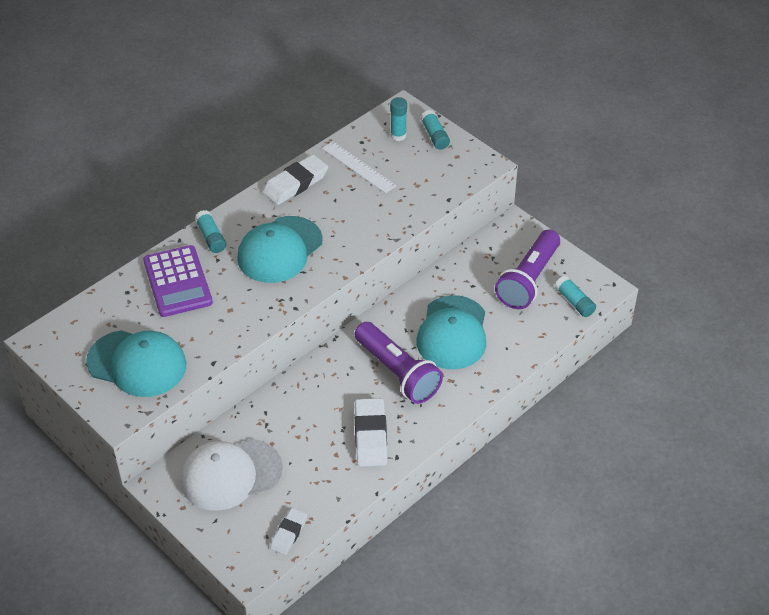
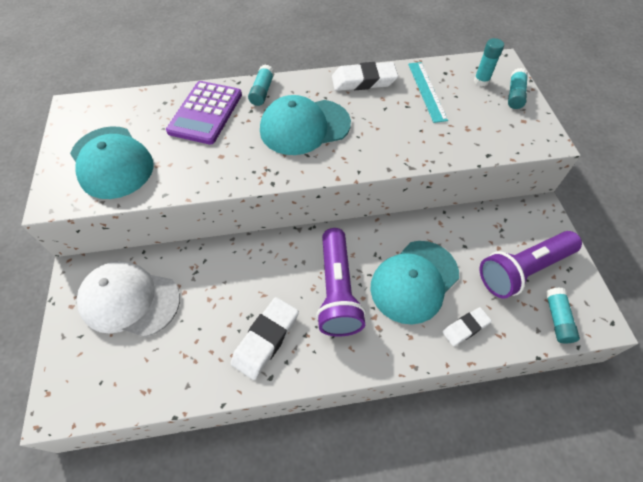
camera: 35 degrees right, 10 degrees up
white eraser [270,508,307,555] -> white eraser moved to [442,307,492,346]
white ruler [322,141,397,193] -> turquoise ruler [408,62,448,123]

